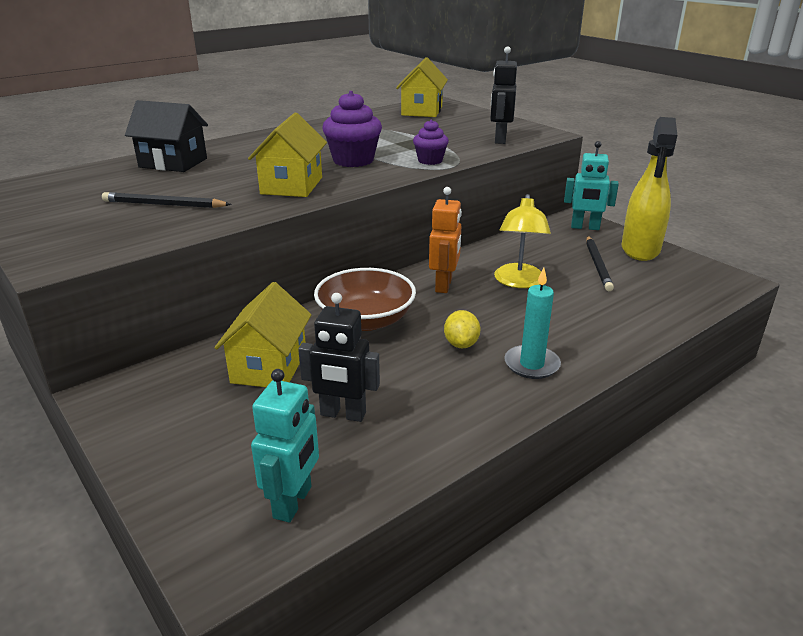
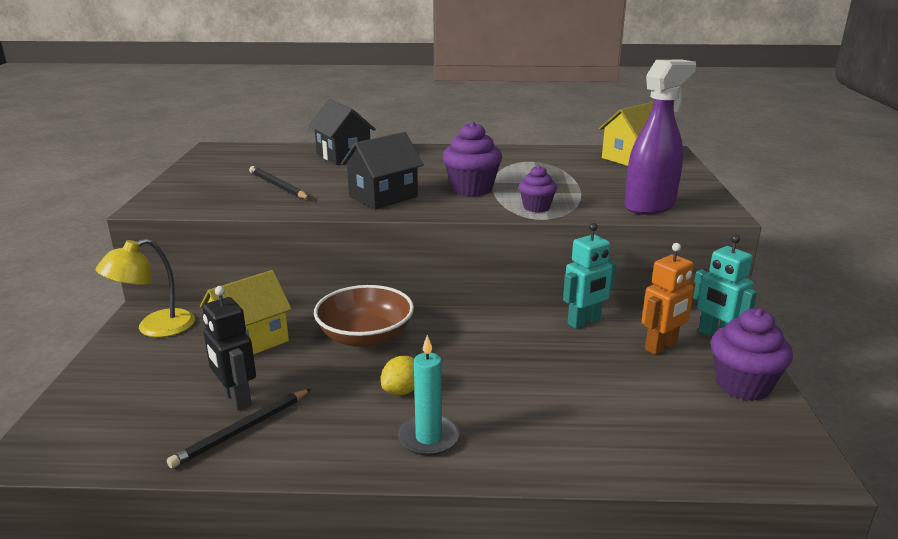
camera: 40 degrees right, 5 degrees down
yellow house [248,113,327,197] -> black house [341,132,424,209]
turquoise robot [251,369,319,523] -> turquoise robot moved to [563,223,616,329]
orange robot [429,187,462,293] -> orange robot moved to [642,243,695,355]
black robot [490,46,517,144] -> purple spray bottle [624,60,696,215]
yellow lamp [494,194,551,288] -> yellow lamp moved to [96,239,195,337]
black pencil [586,236,614,291] -> black pencil moved to [167,389,311,469]
yellow spray bottle [622,117,677,261] -> purple cupcake [711,308,793,401]

